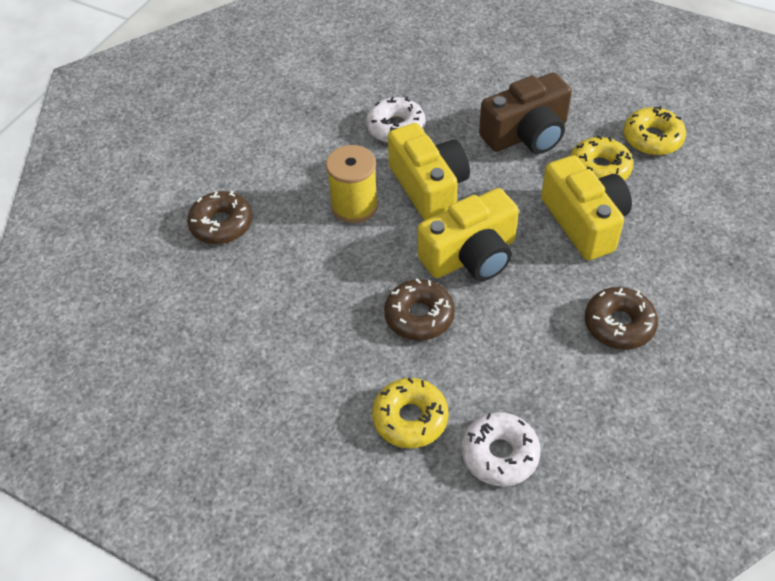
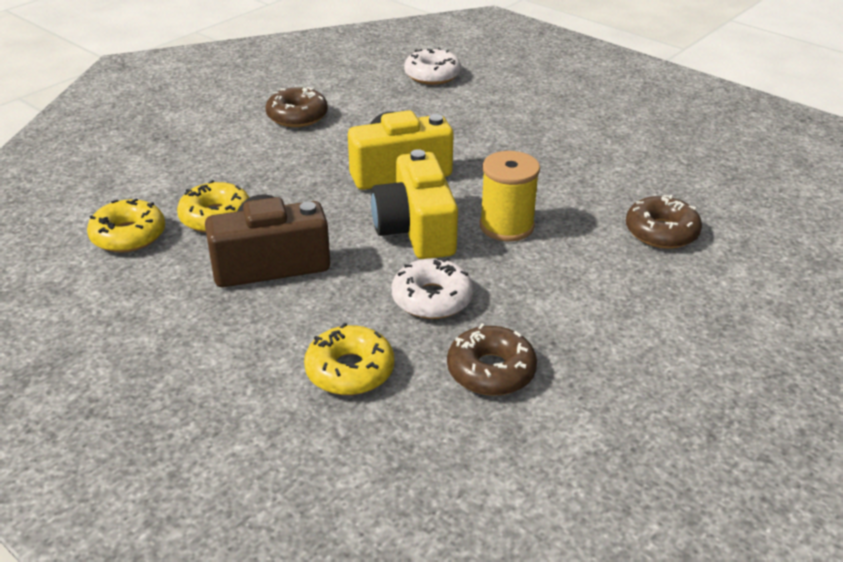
camera: 170 degrees left, 15 degrees down
yellow donut [372,377,448,448] -> yellow donut moved to [304,323,394,395]
brown donut [384,278,455,341] -> brown donut moved to [447,323,537,396]
yellow camera [541,155,632,260] -> none

